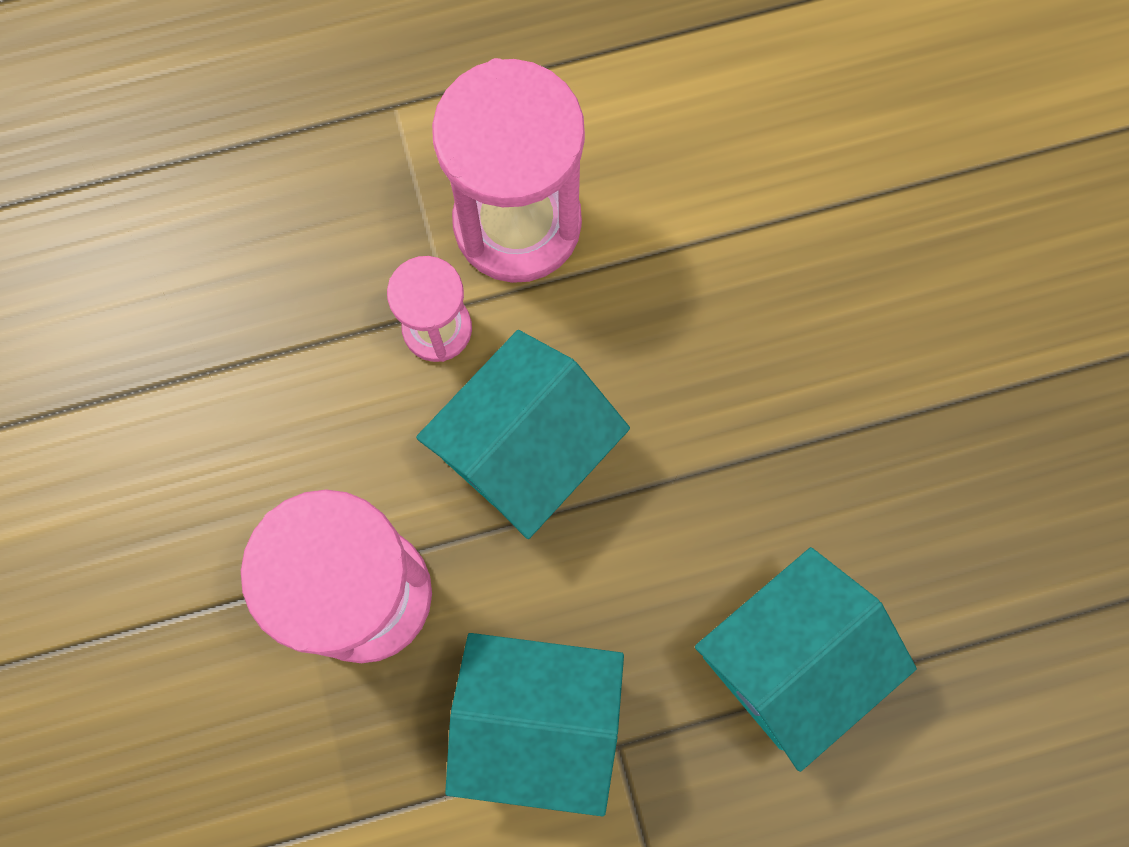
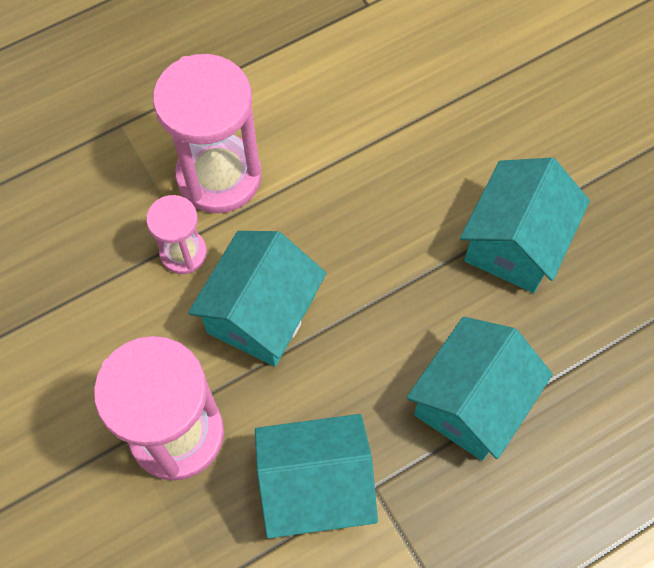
camera: 15 degrees left, 10 degrees down
none -> turquoise house [460,158,590,293]

